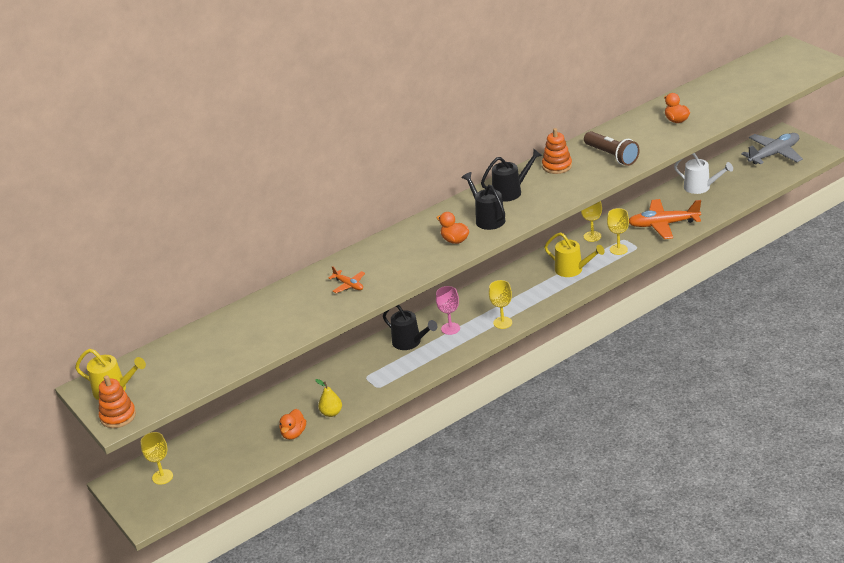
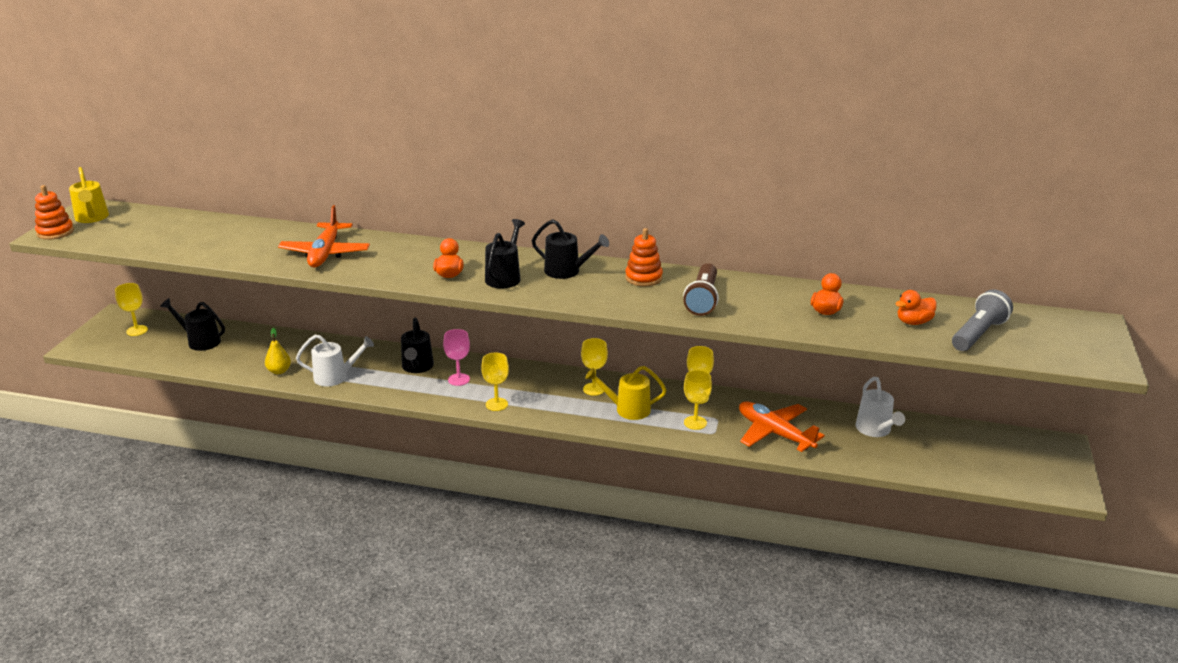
camera: 45 degrees right, 5 degrees down
orange duck [279,409,306,440] -> orange duck moved to [895,290,937,325]
orange plane [329,266,365,293] -> orange plane [278,205,370,267], size x1.99
yellow watering can [544,232,605,277] -> yellow watering can turned 105 degrees clockwise [585,366,667,420]
grey plane [741,133,803,165] -> none
none -> black watering can [160,298,225,351]
none -> white watering can [296,335,374,386]
none -> yellow goblet [581,338,608,396]
none -> grey flashlight [952,290,1013,351]

